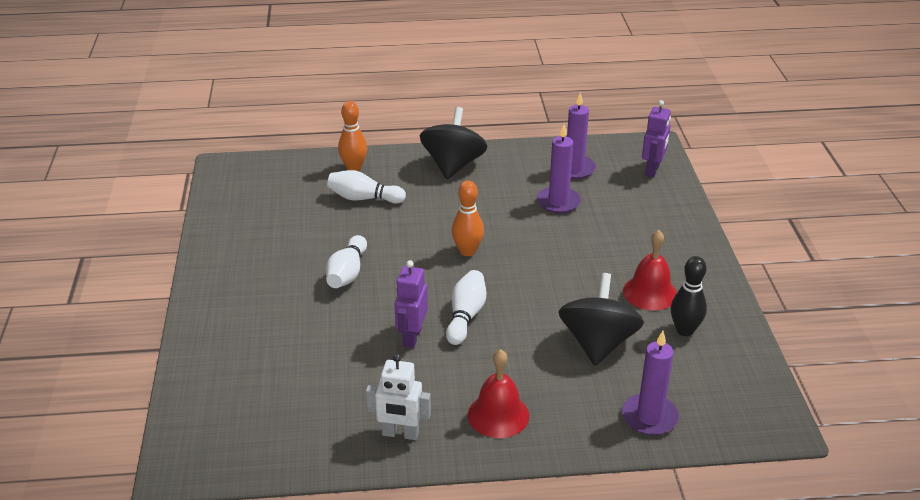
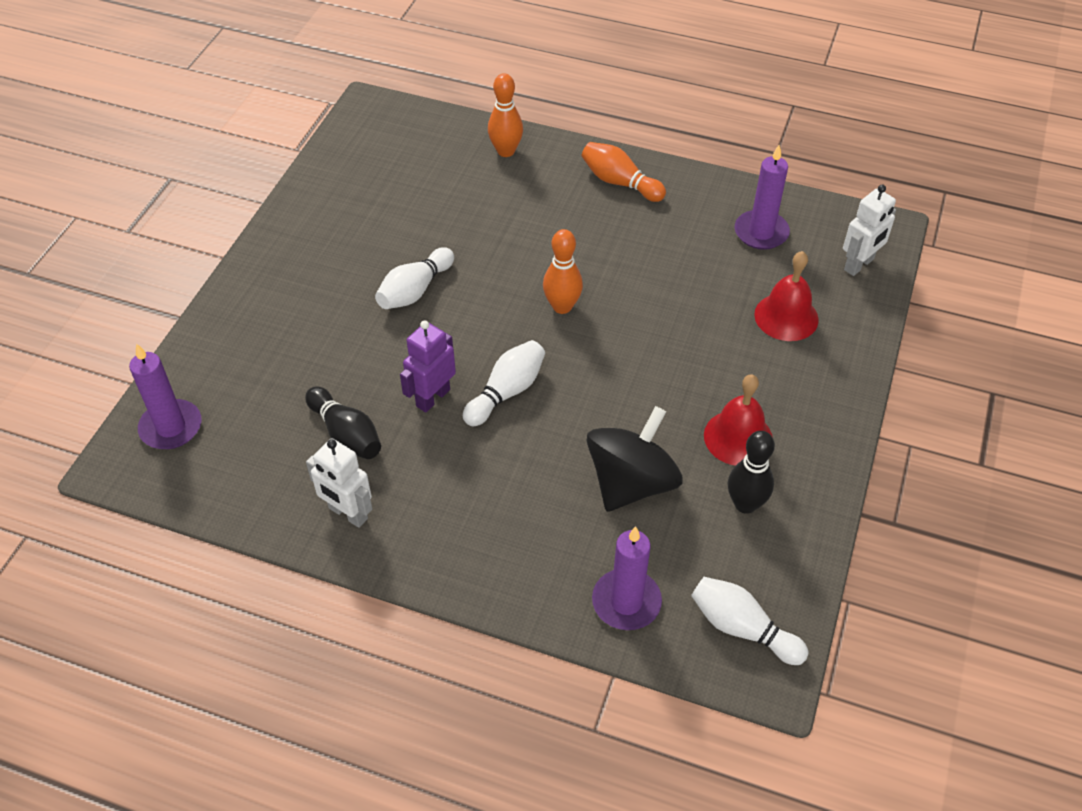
camera: 25 degrees right, 15 degrees up
white bowling pin [327,170,406,204] -> white bowling pin moved to [691,577,809,665]
black spinning top [420,107,487,179] -> orange bowling pin [582,142,666,202]
red bell [468,349,529,438] -> red bell moved to [754,251,819,341]
purple candle [537,124,581,214] -> purple candle moved to [129,343,201,449]
purple robot [642,100,671,177] -> white robot [843,185,896,276]
none -> black bowling pin [305,387,381,459]

